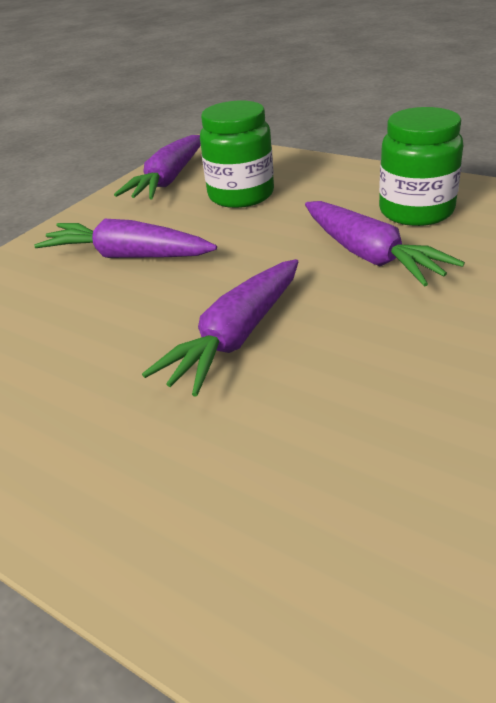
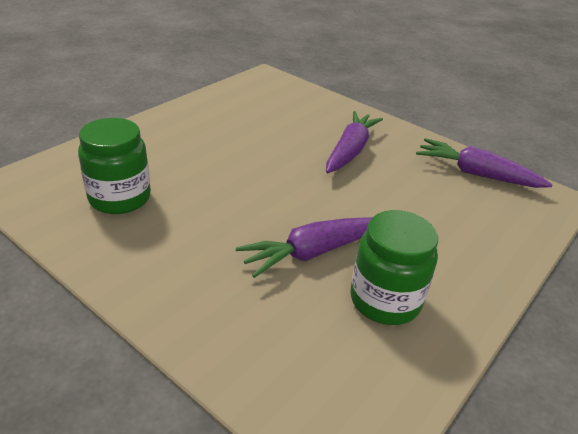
camera: 90 degrees right, 0 degrees up
purple carrot [142,259,298,397] -> none
green jar [200,101,274,208] -> green jar moved to [78,118,151,214]

